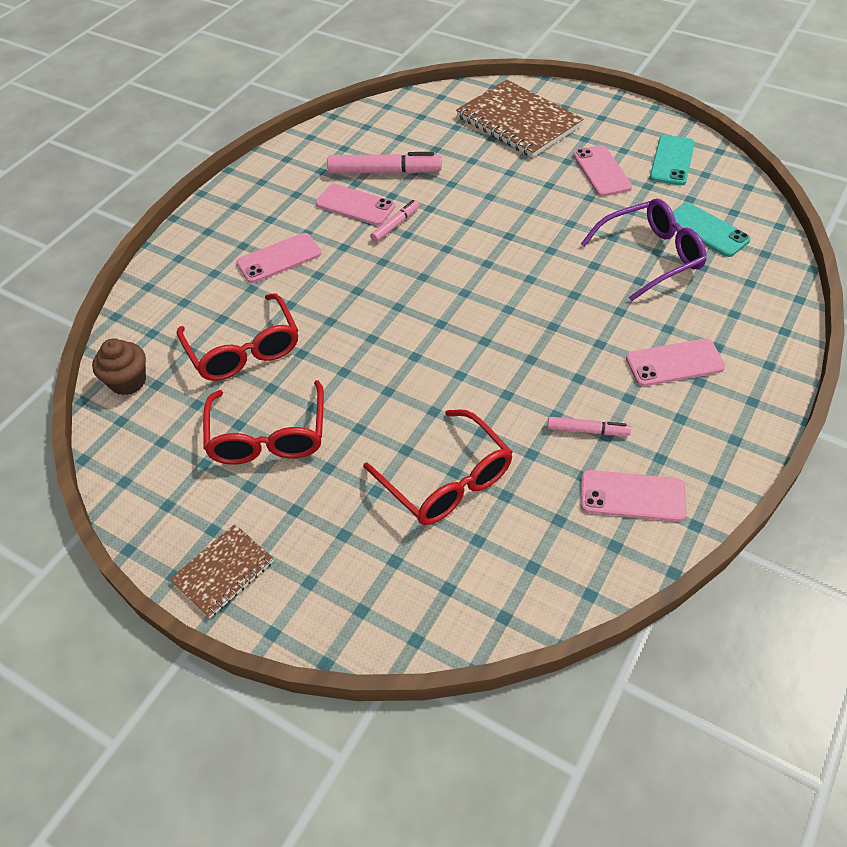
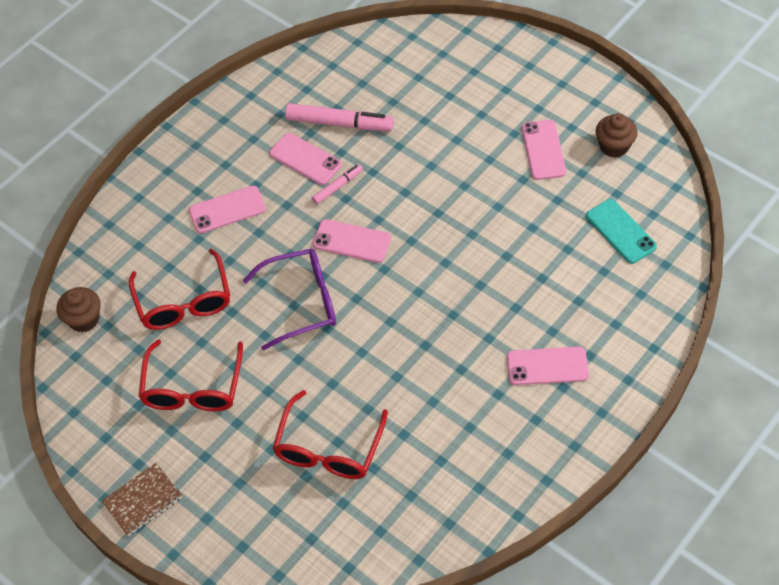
camera: 10 degrees right, 5 degrees up
red glasses [363,409,512,525] -> red glasses turned 45 degrees clockwise [273,390,388,479]
brown notebook [456,80,584,158] -> none
pink marker [547,417,631,436] -> none
purple glasses [581,199,707,301] -> purple glasses moved to [243,249,336,350]
pink phone [581,470,686,522] -> pink phone moved to [313,219,391,263]
turquoise phone [650,135,695,185] -> brown cupcake [596,113,637,158]

